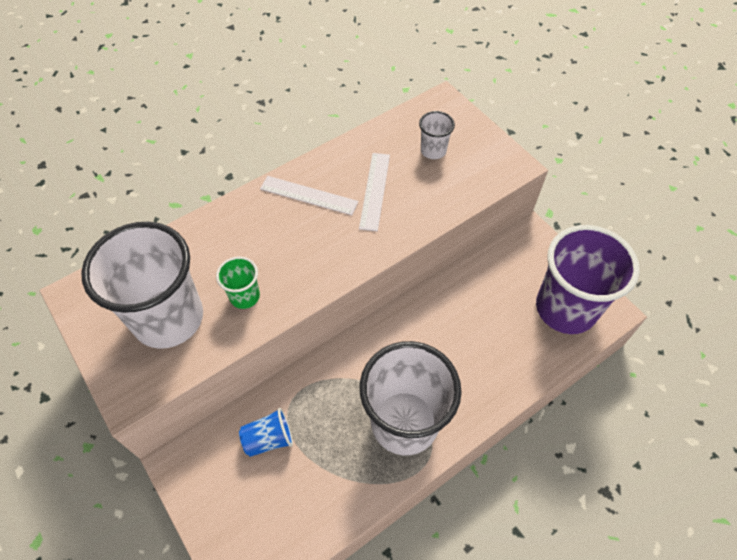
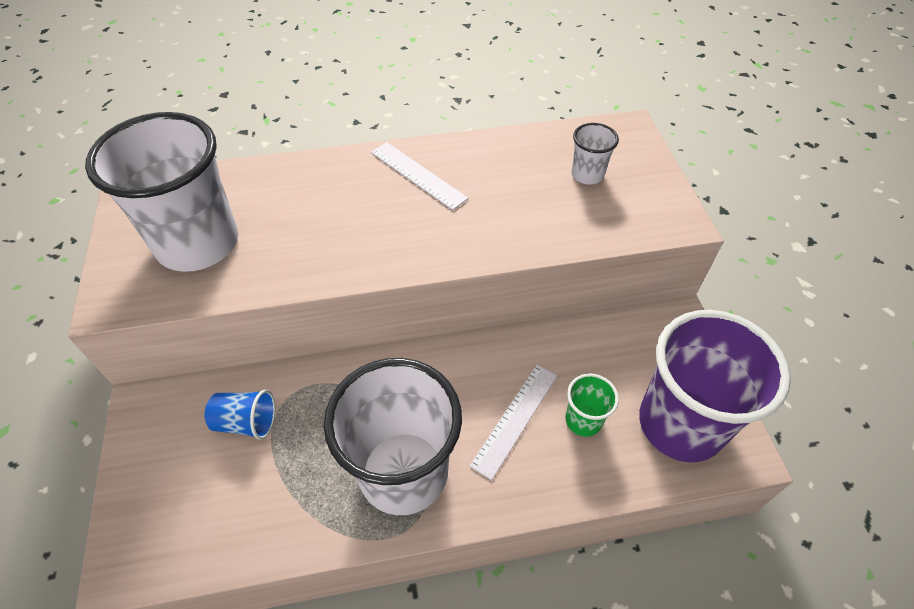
camera: 25 degrees right, 5 degrees down
green cup [216,256,260,309] -> green cup moved to [565,373,619,437]
white ruler [359,153,390,231] -> white ruler moved to [470,364,557,480]

